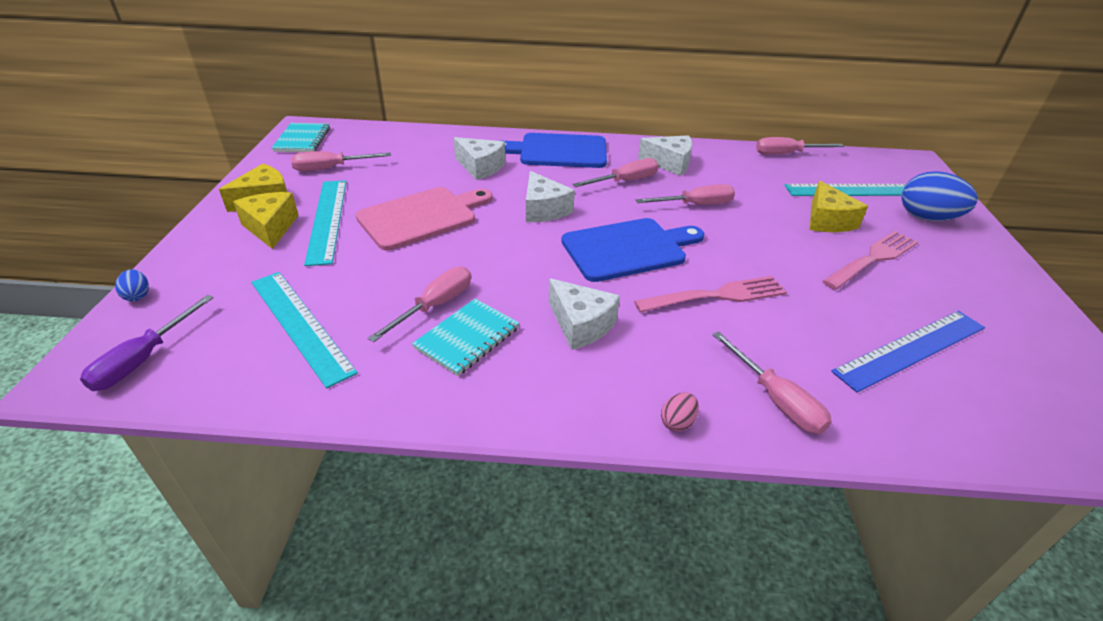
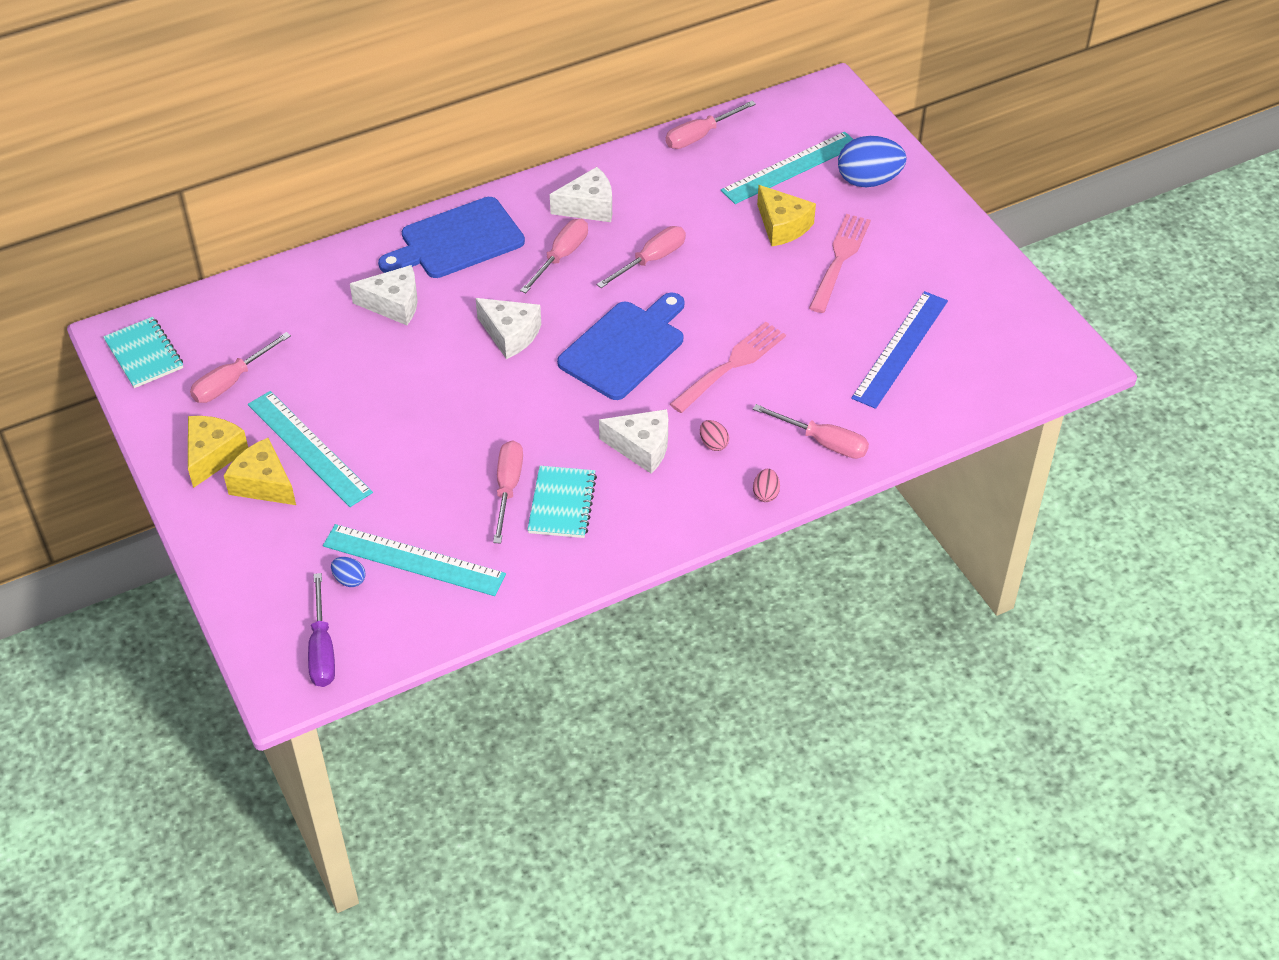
camera: 30 degrees left, 10 degrees up
blue egg [115,269,149,301] -> blue egg moved to [331,557,366,587]
pink cutting board [356,187,493,250] -> none
none -> pink egg [700,420,729,451]

